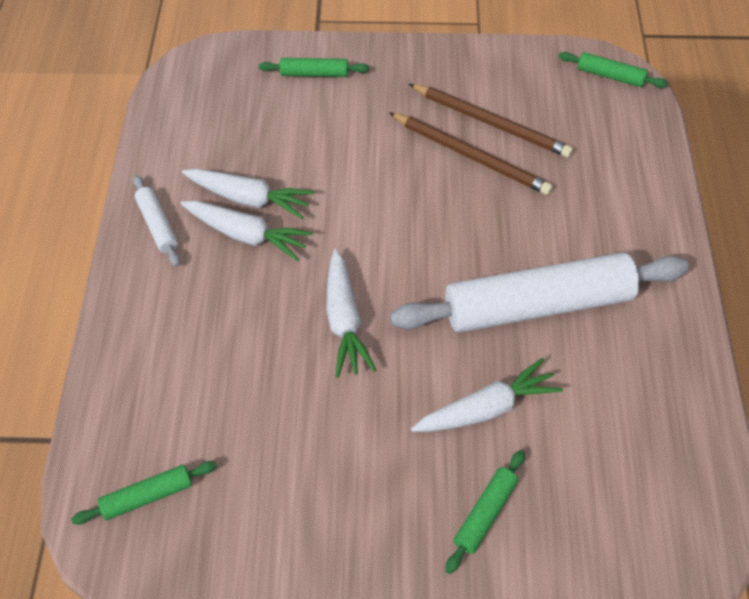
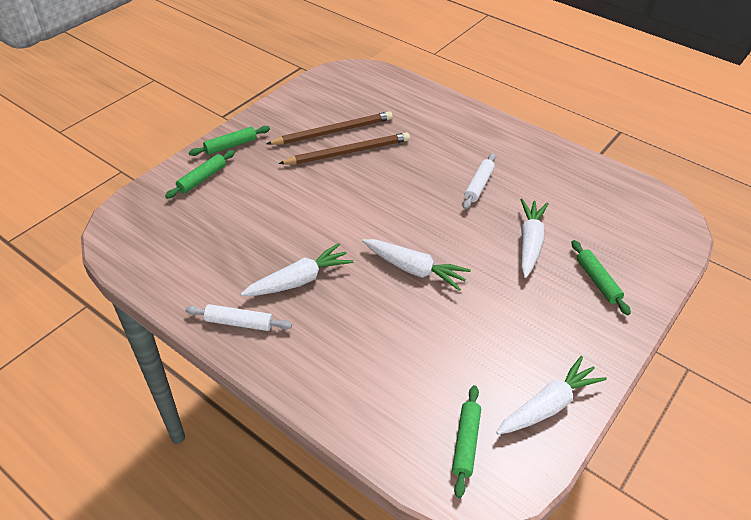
camera: 55 degrees left, 10 degrees down
white carrot [182,169,314,219] -> white carrot moved to [496,356,607,434]
white rolling pin [390,252,689,333] -> white rolling pin [463,153,496,209], size x0.43
green rolling pin [559,52,668,88] -> green rolling pin moved to [189,126,270,156]

